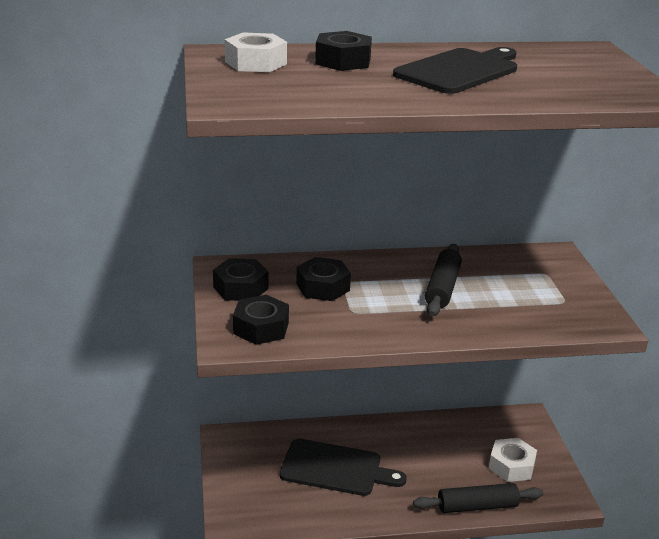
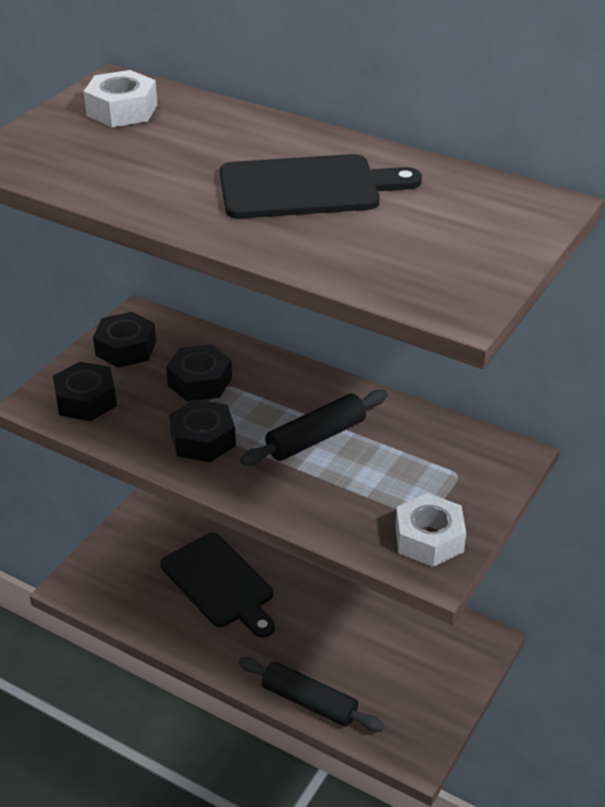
camera: 40 degrees right, 10 degrees up
black nut [315,31,372,71] -> black nut moved to [169,399,236,462]
white nut [489,438,537,482] -> white nut moved to [395,493,466,567]

